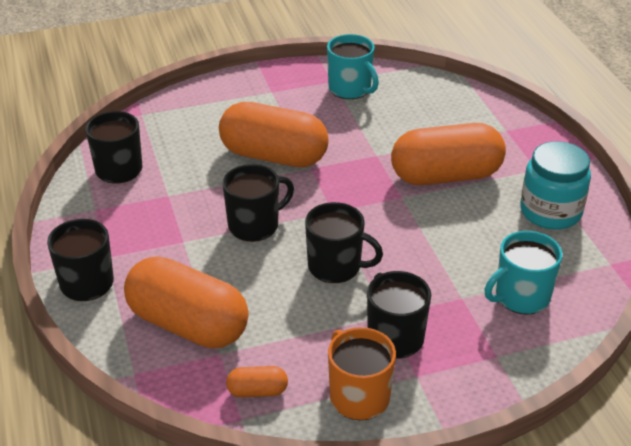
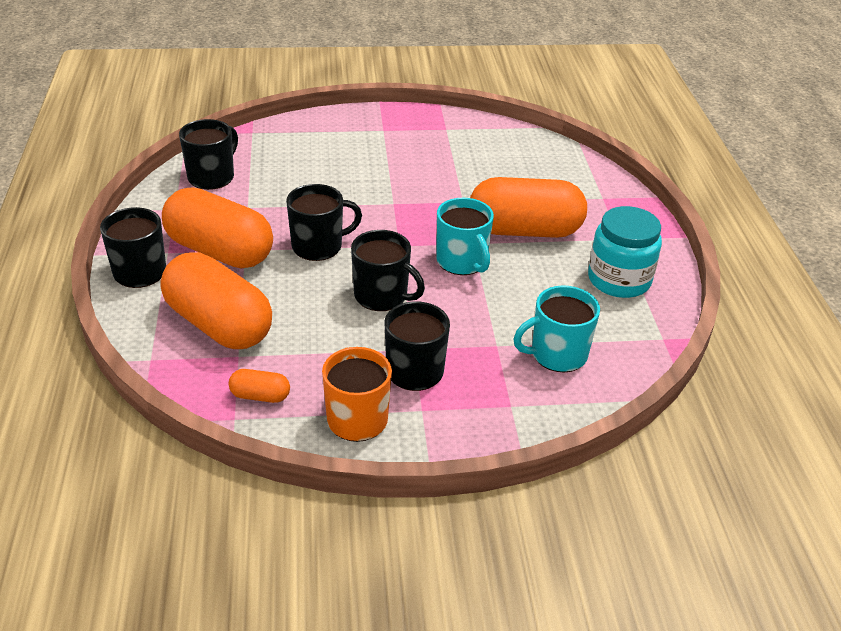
camera: 10 degrees right, 0 degrees up
orange capsule [219,102,329,167] -> orange capsule moved to [162,188,273,268]
turquoise mug [327,34,379,99] -> turquoise mug moved to [436,198,494,275]

